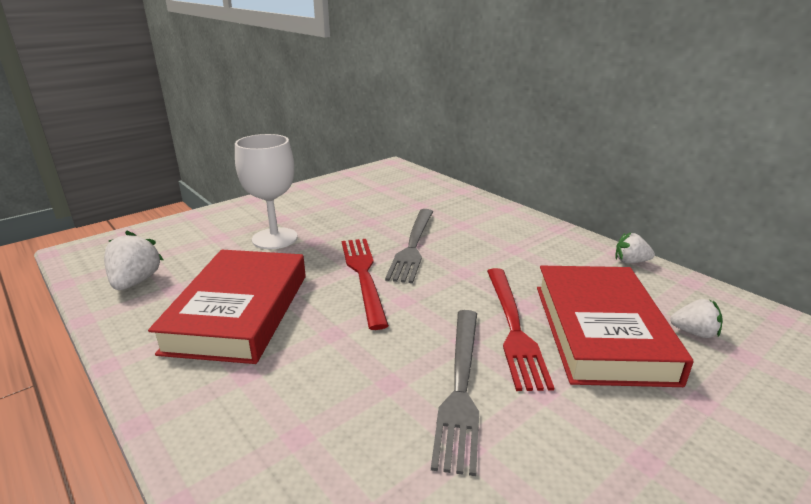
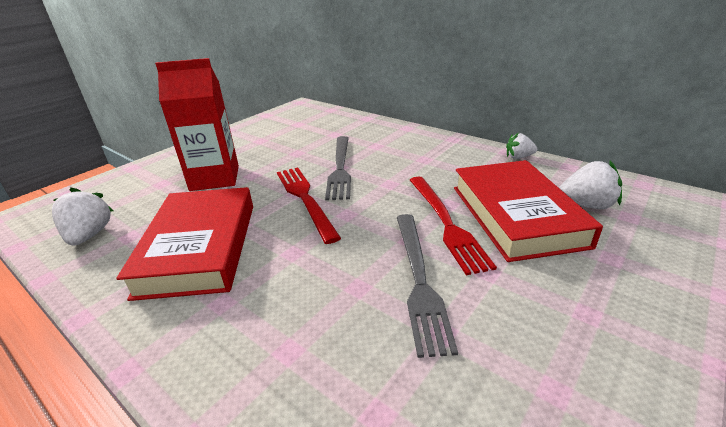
camera: 10 degrees left, 5 degrees up
white goblet [235,134,298,249] -> red carton [155,58,239,191]
white strawberry [670,299,723,338] -> white strawberry [559,161,622,209], size x1.53

